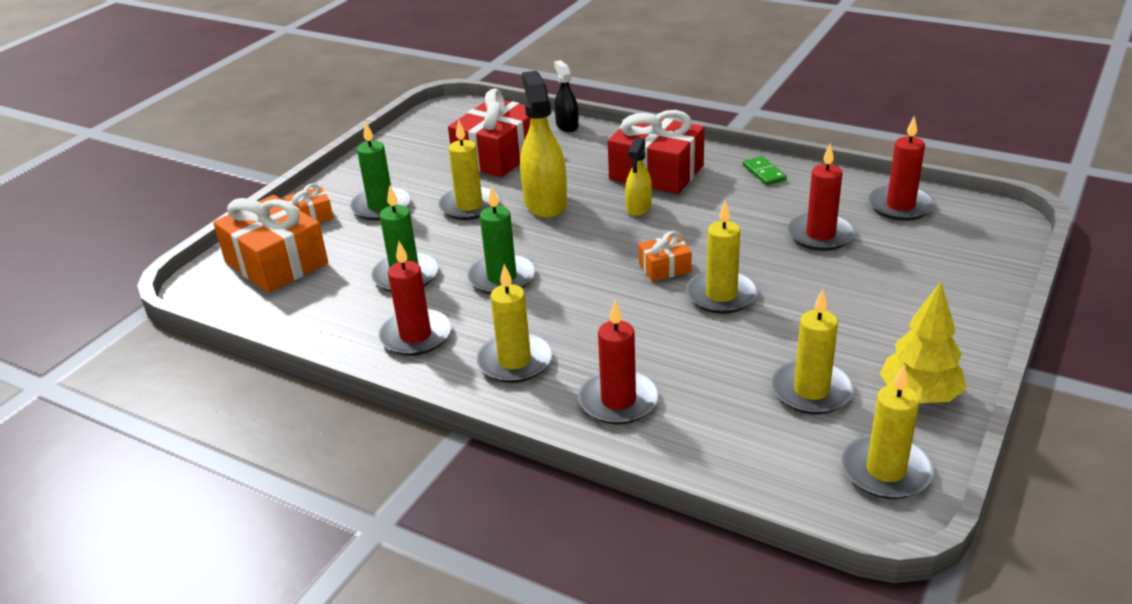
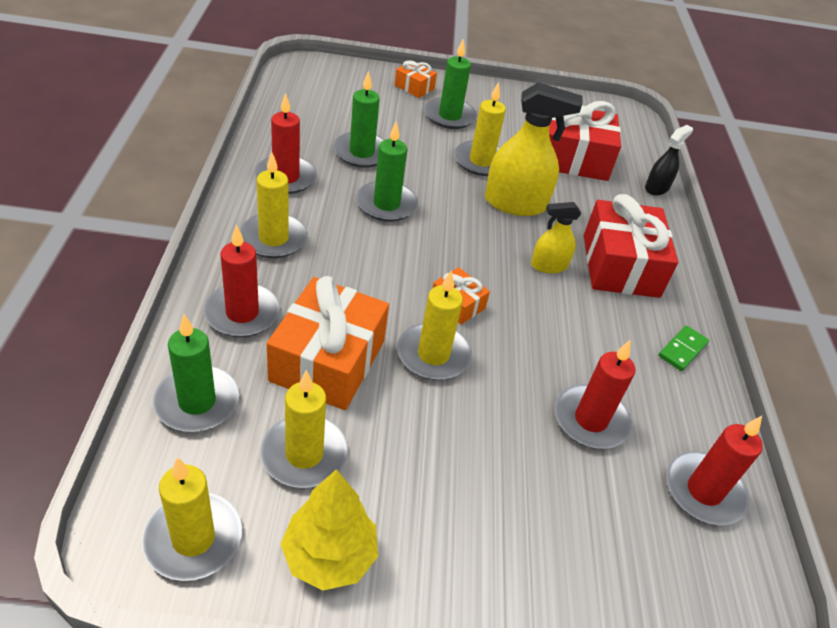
camera: 55 degrees right, 10 degrees up
orange gift [213,195,328,293] -> orange gift moved to [267,276,389,410]
yellow spray bottle [520,71,567,218] -> yellow spray bottle turned 45 degrees clockwise [485,82,583,216]
none -> green candle [153,314,240,432]

